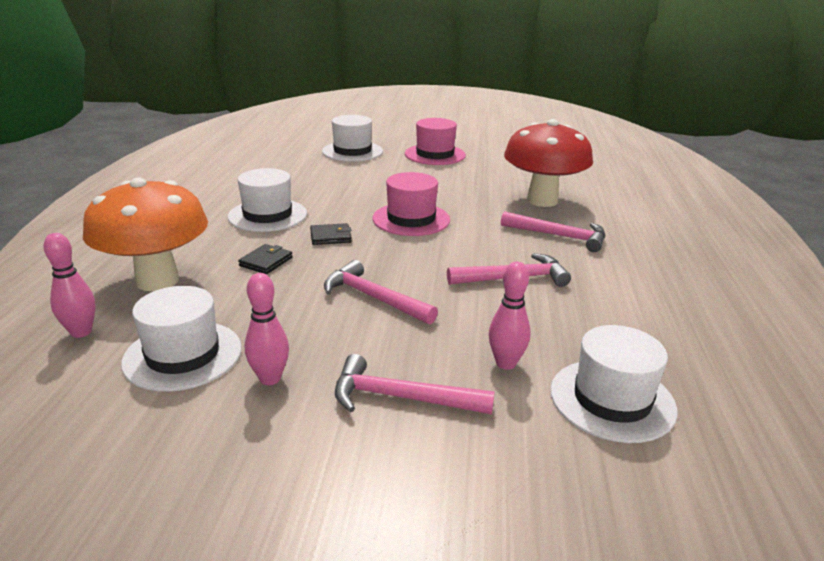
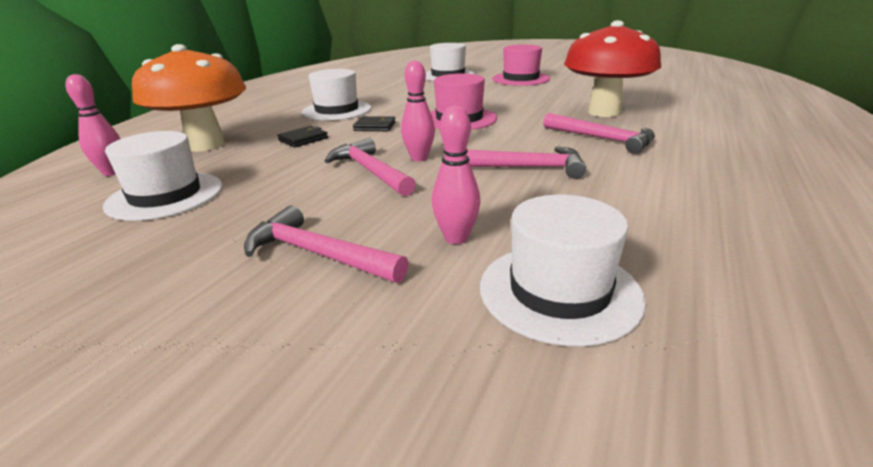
camera: 20 degrees right, 0 degrees up
pink bowling pin [245,273,289,385] -> pink bowling pin moved to [401,60,435,161]

